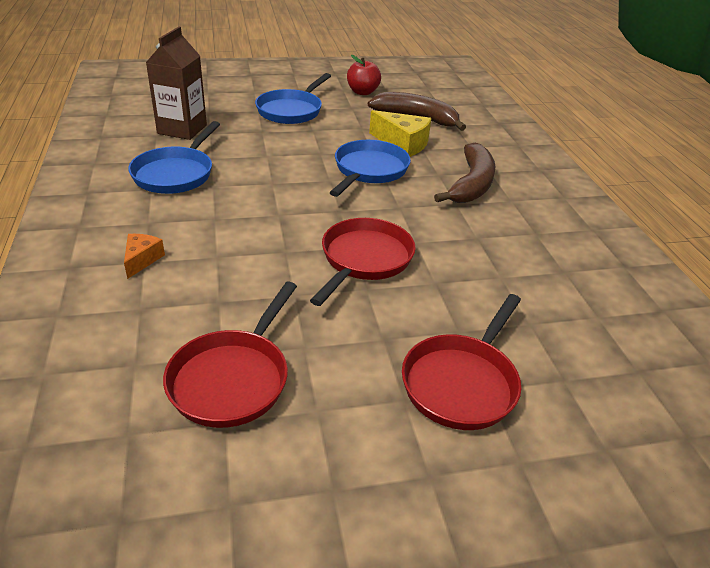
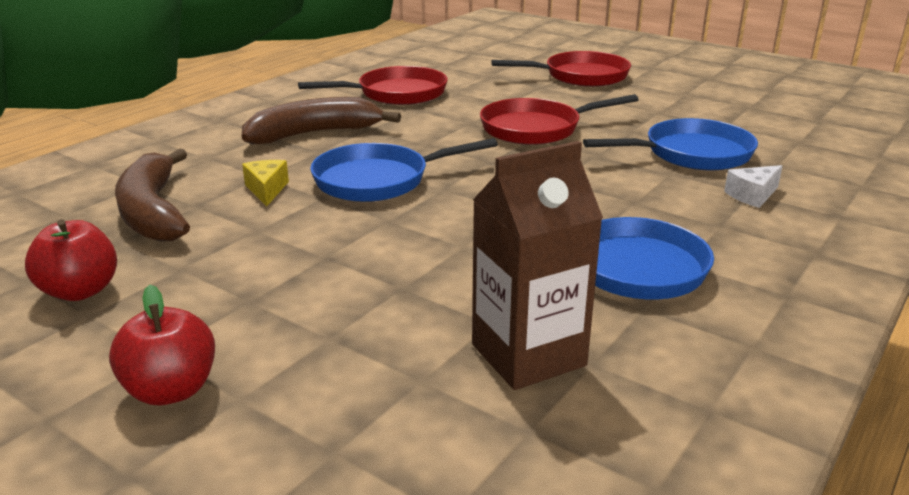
camera: 130 degrees left, 10 degrees down
orange cheese [124,234,165,279] -> white cheese [724,165,782,208]
red pan [163,282,297,428] -> red pan moved to [298,66,448,105]
blue pan [255,73,331,124] -> blue pan moved to [583,118,758,170]
yellow cheese [369,110,432,157] -> yellow cheese [242,160,289,206], size x0.58
none -> red apple [109,285,215,405]

